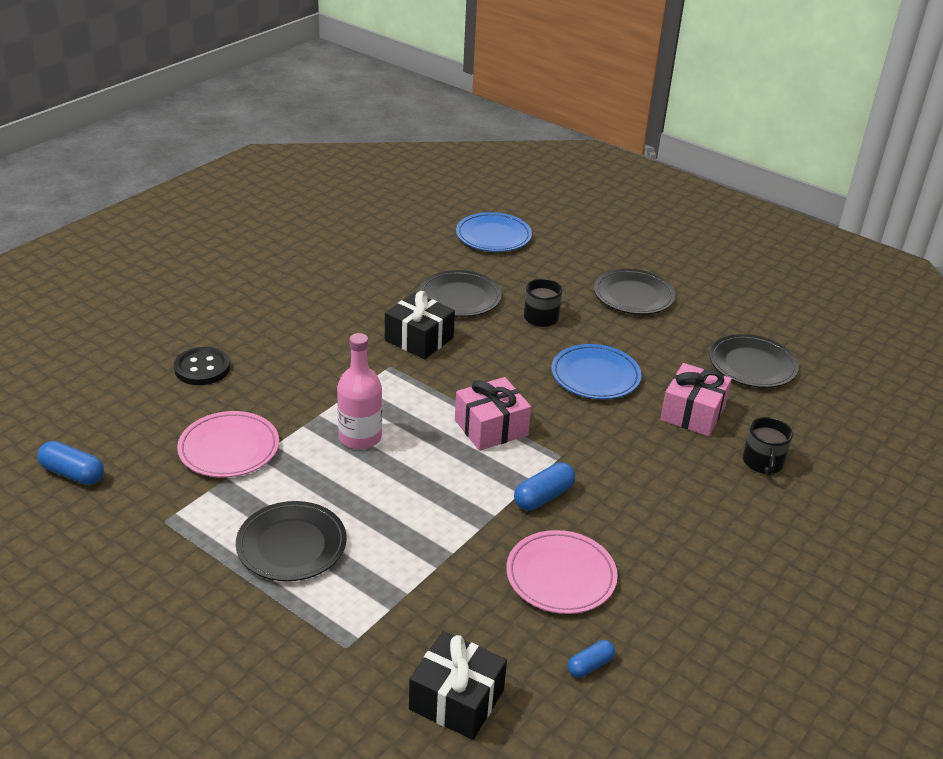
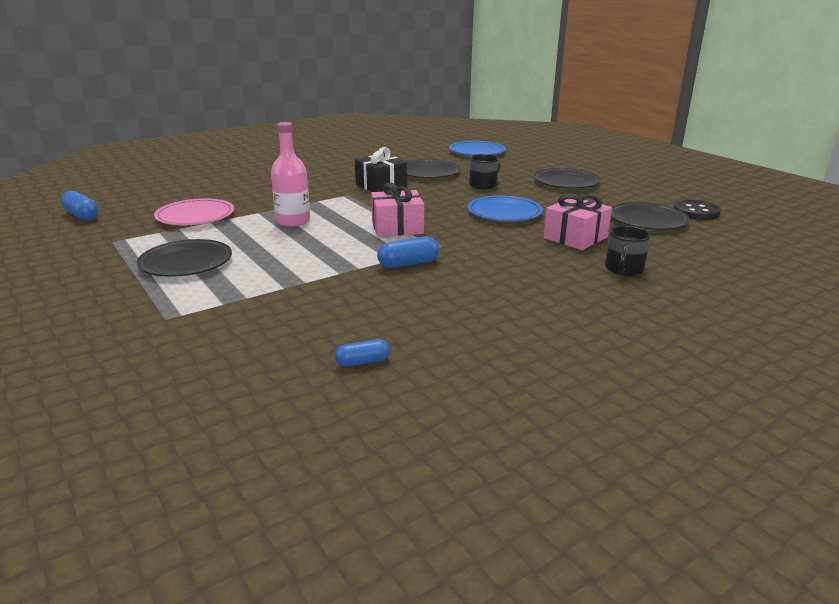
camera: 20 degrees right, 10 degrees down
black button [174,347,230,385] -> black button moved to [673,199,721,220]
black gift [409,631,507,740] -> none
pink plate [506,530,618,614] -> none

